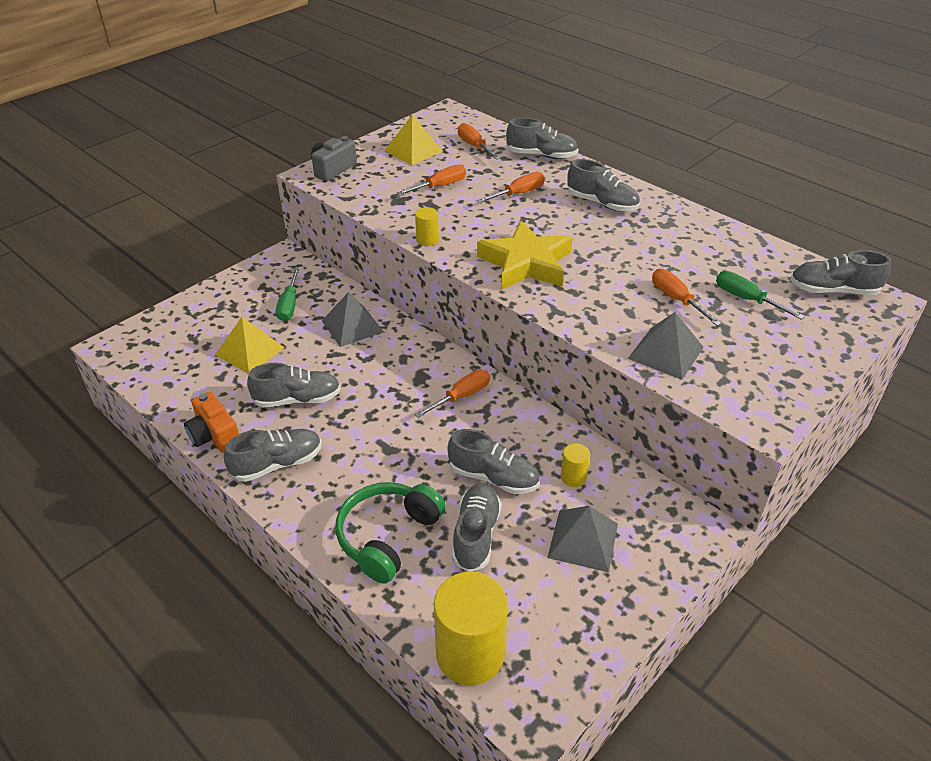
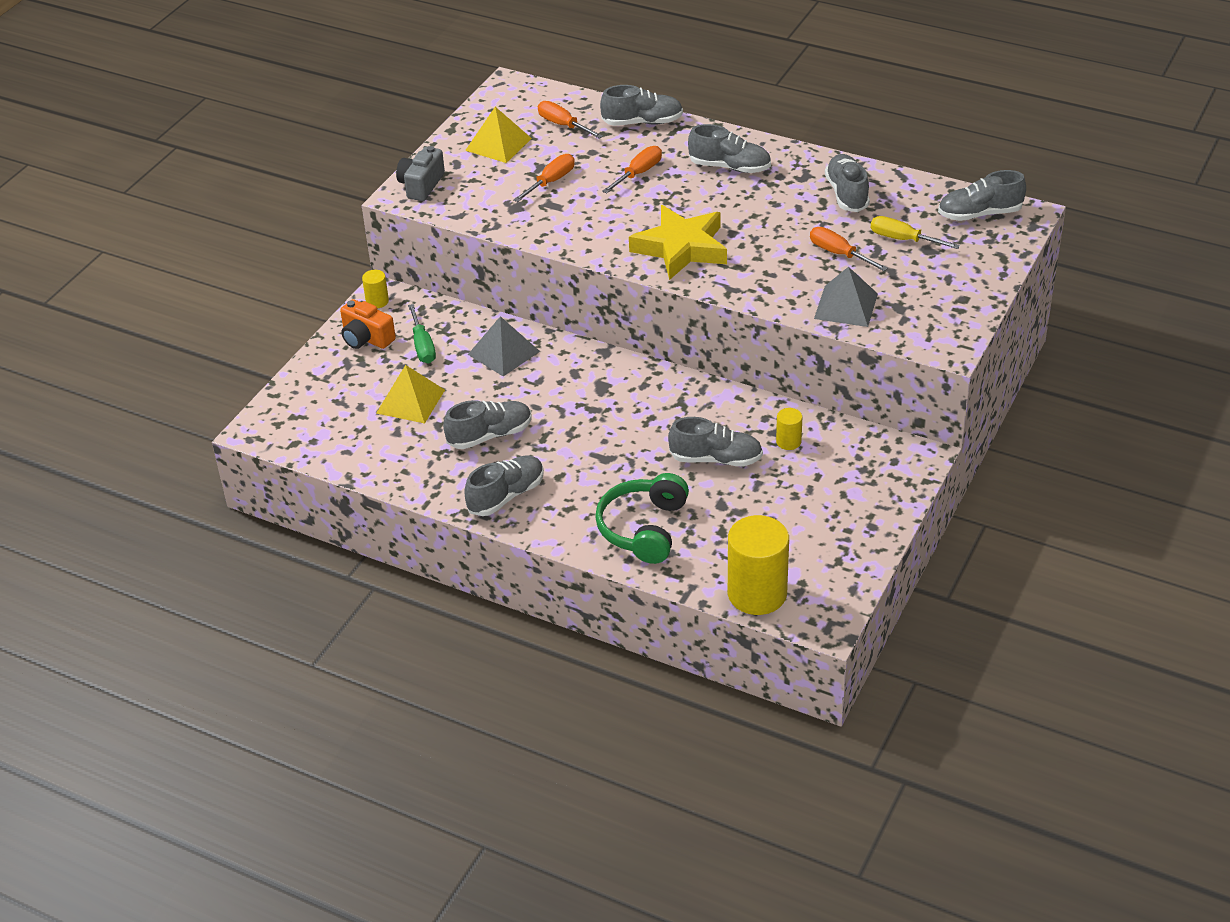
camera: 15 degrees left, 0 degrees up
orange camera [184,392,239,453] -> orange camera moved to [340,299,396,349]
orange screwdriver [414,370,490,418] -> none
yellow cylinder [415,207,439,246] -> yellow cylinder moved to [362,270,389,308]
grey shoe [452,483,501,572] -> grey shoe moved to [825,154,870,212]
grey pyramid [547,506,618,572] -> none
green screwdriver [716,271,805,320] -> yellow screwdriver [871,216,960,249]

